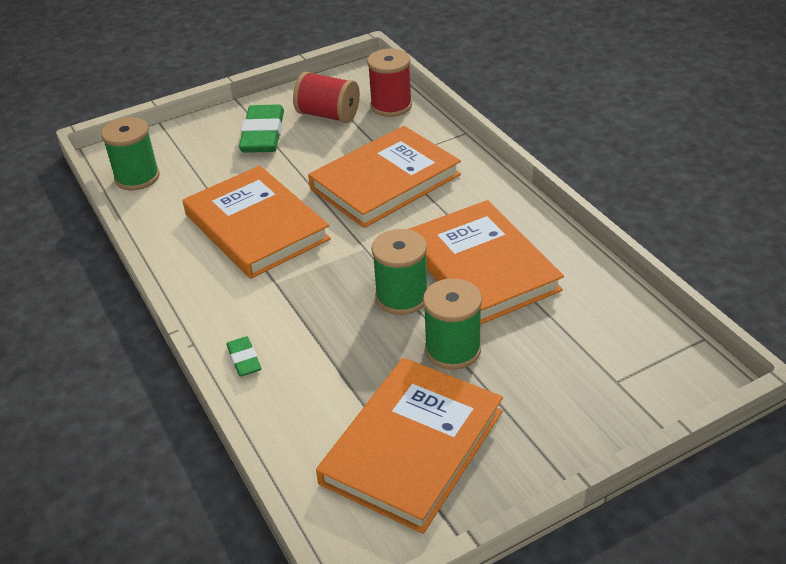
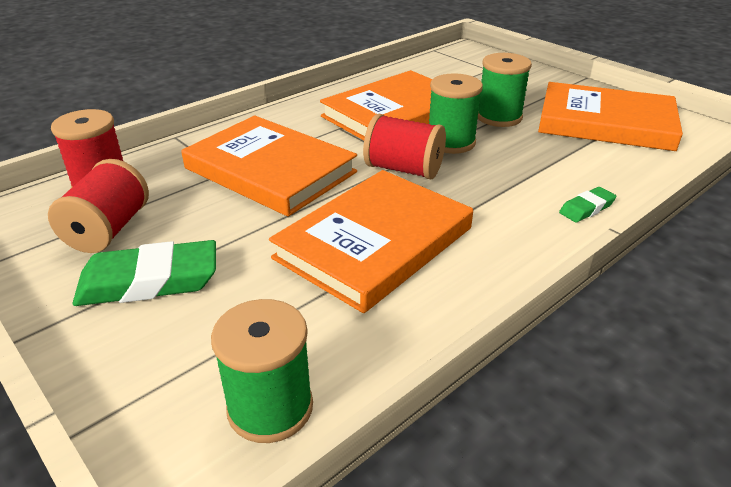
camera: 105 degrees left, 5 degrees down
none -> red spool [363,114,446,179]

